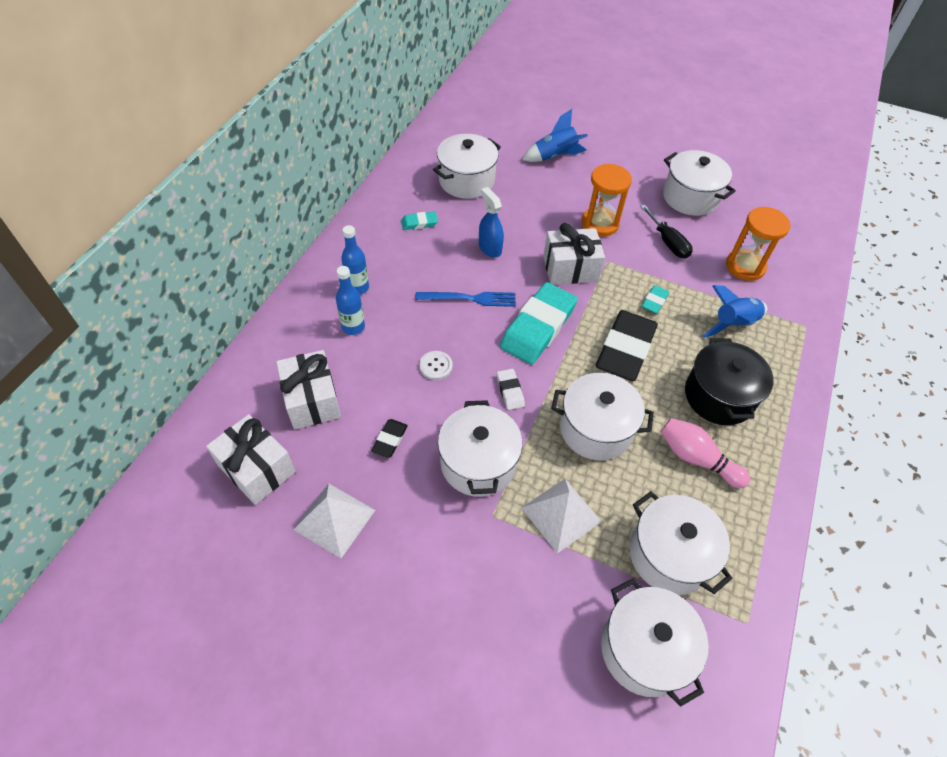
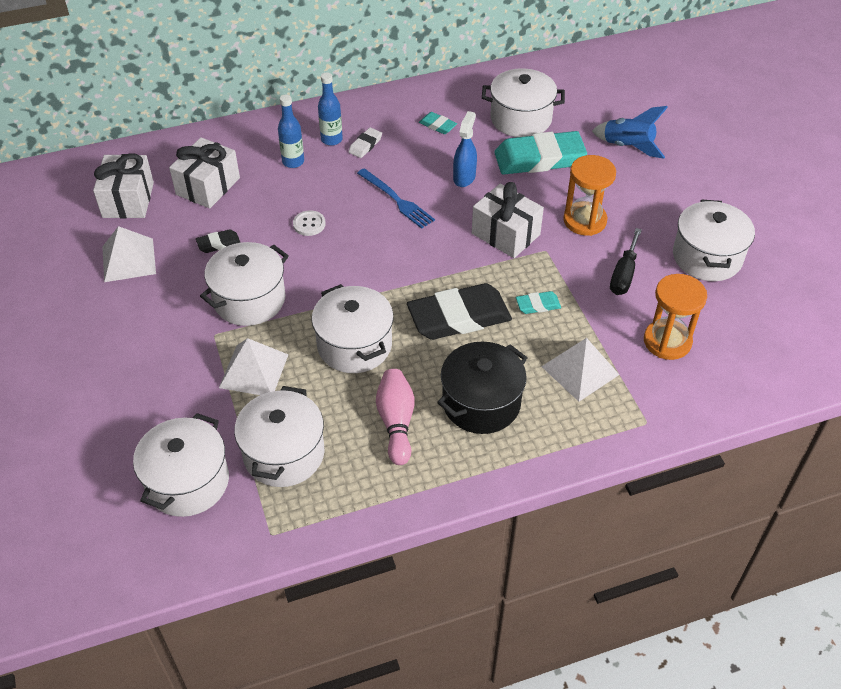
camera: 50 degrees right, 5 degrees down
white eraser [497,369,525,410] -> white eraser moved to [349,127,382,158]
turquoise eraser [500,282,578,364] -> turquoise eraser moved to [494,131,587,175]
blue rocket [703,285,767,338] -> white pyramid [541,338,619,402]

